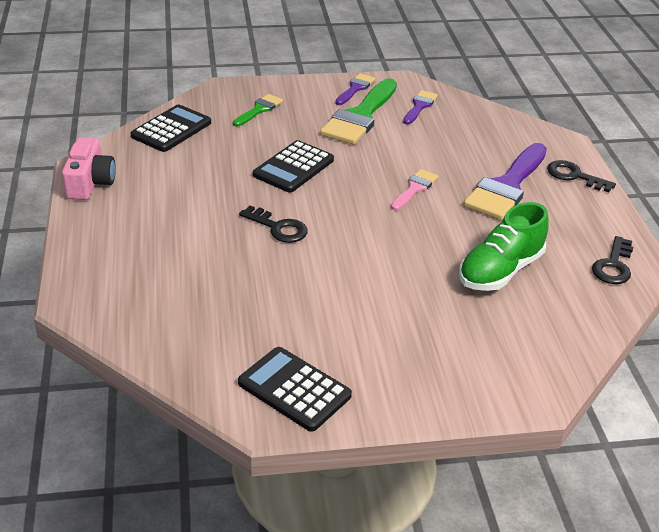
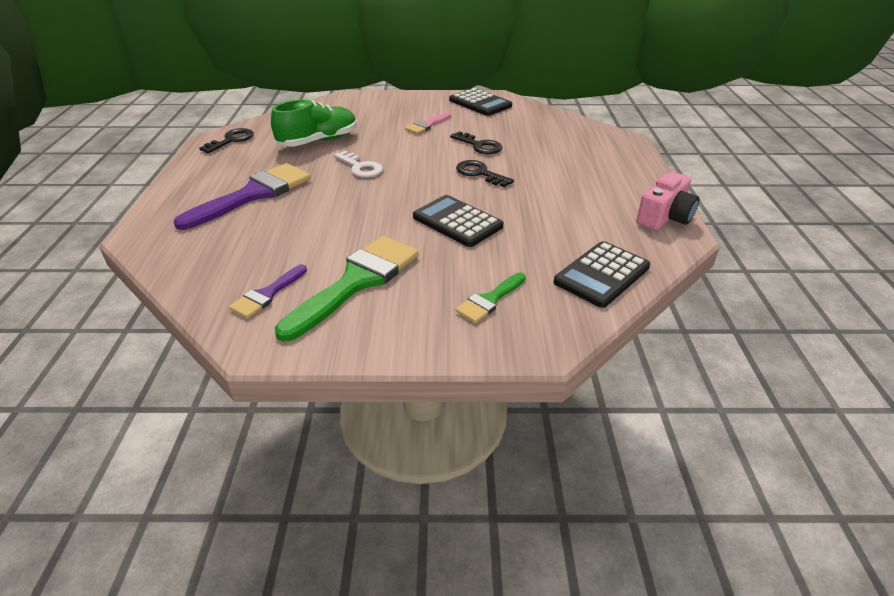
camera: 170 degrees left, 0 degrees up
pink camera [62,138,116,200] -> pink camera turned 150 degrees counterclockwise [636,172,699,230]
black calculator [253,140,334,193] -> black calculator turned 90 degrees counterclockwise [413,195,503,247]
purple brush [335,73,375,105] -> none
pink brush [391,169,438,210] -> pink brush moved to [405,112,451,134]
black key [547,160,616,192] -> black key moved to [450,131,502,154]
none -> white key [334,151,383,178]

